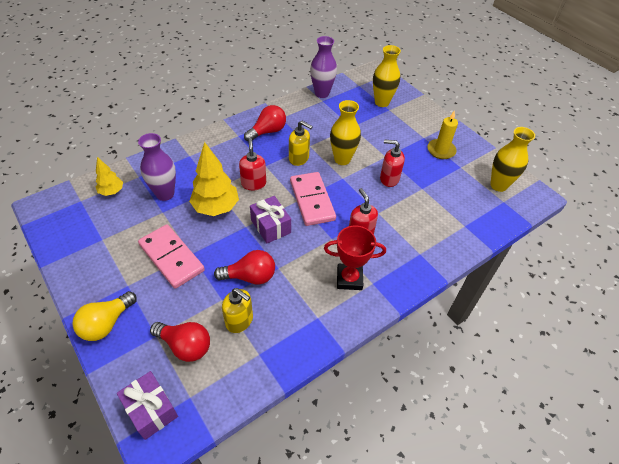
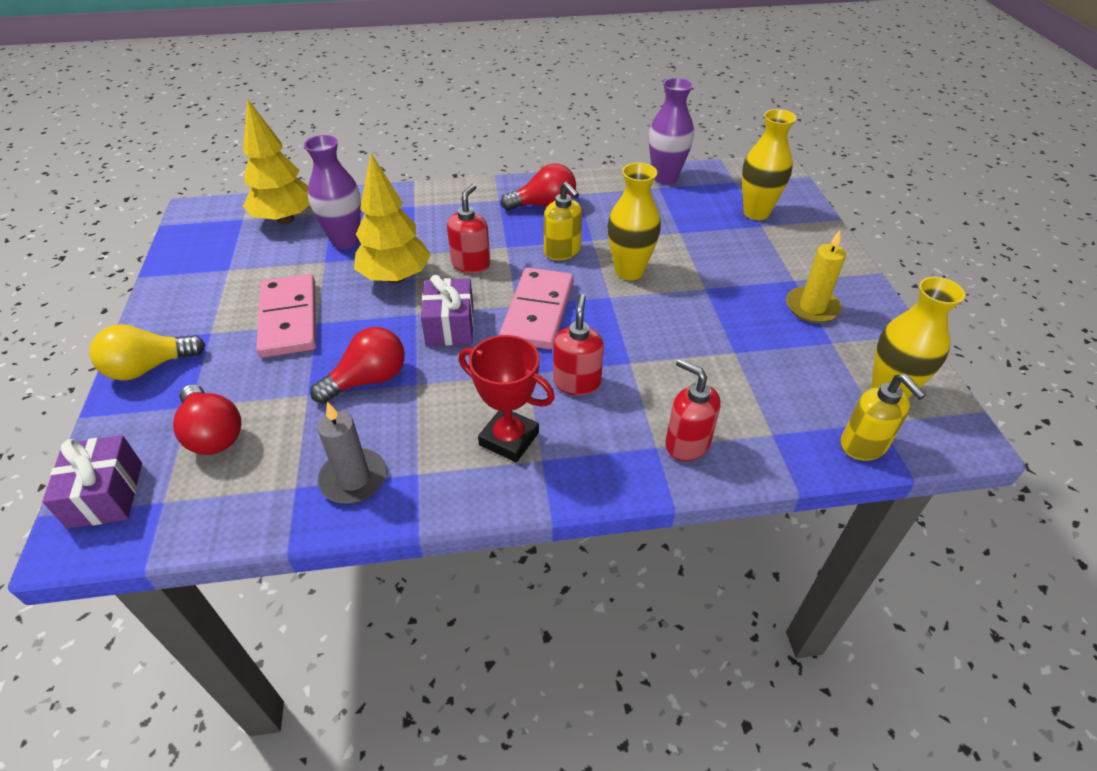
camera: 30 degrees right, 5 degrees down
yellow tree [96,157,123,196] -> yellow tree [243,99,310,224], size x1.79
red light bulb [214,250,275,285] -> red light bulb turned 60 degrees counterclockwise [310,327,405,404]
yellow soap dispenser [222,288,253,333] -> yellow soap dispenser moved to [840,374,926,461]
red soap dispenser [380,139,405,187] -> red soap dispenser moved to [665,358,721,461]
none -> grey candle [317,402,387,504]

